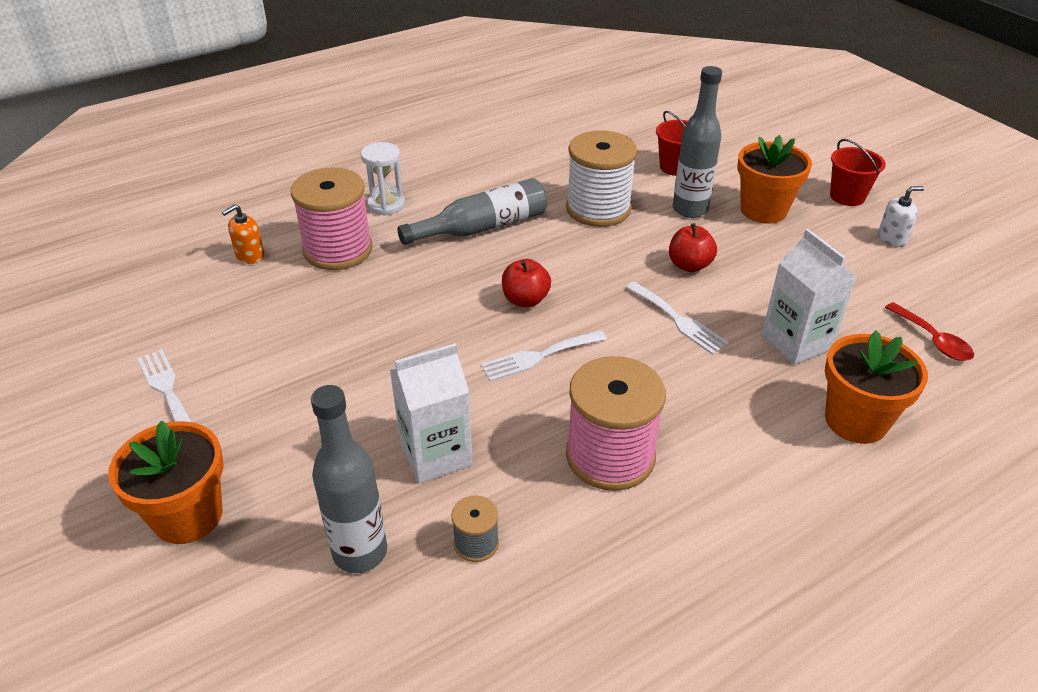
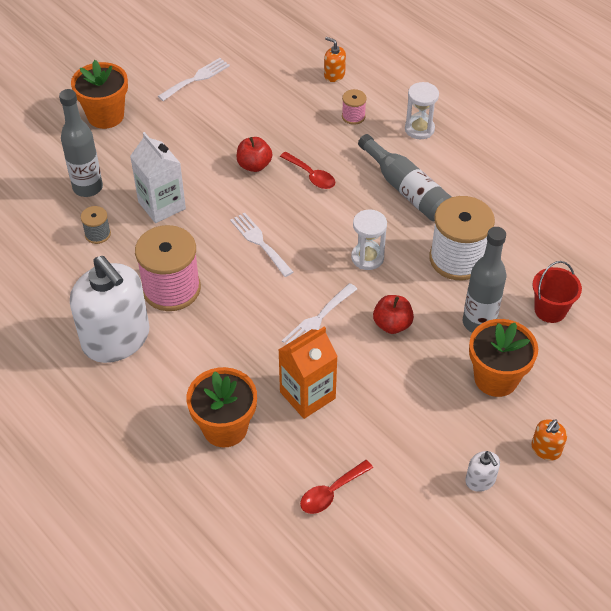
camera: 80 degrees right, 10 degrees up
pink spool [291,167,373,270] -> pink spool [342,89,367,125], size x0.46
red apple [502,259,551,307] -> red apple moved to [237,137,272,172]
white carton [762,229,856,365] -> orange carton [278,327,338,419]
red bucket [830,139,886,206] -> orange soap dispenser [531,419,567,460]
none -> white soap dispenser [70,256,149,363]
none -> red spoon [280,152,335,189]
none -> white hourglass [351,210,387,270]

